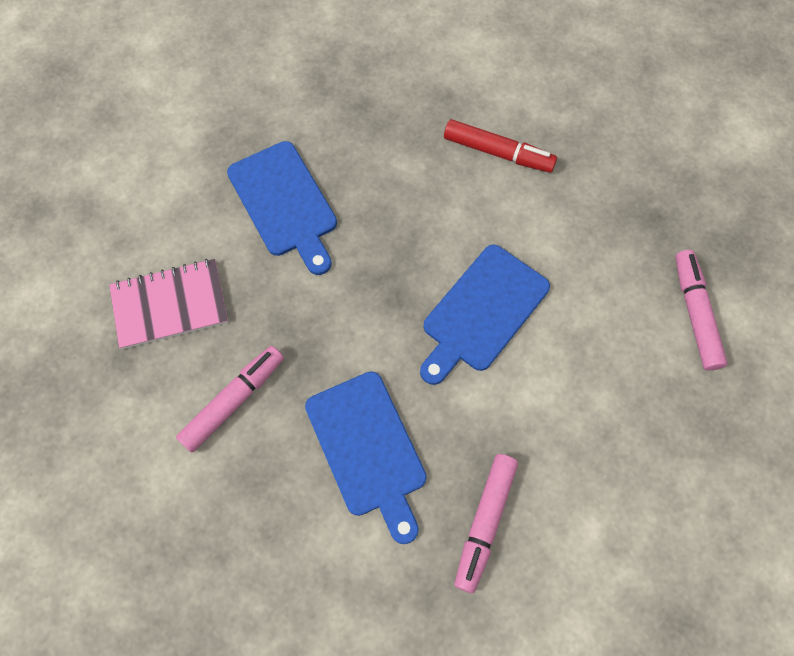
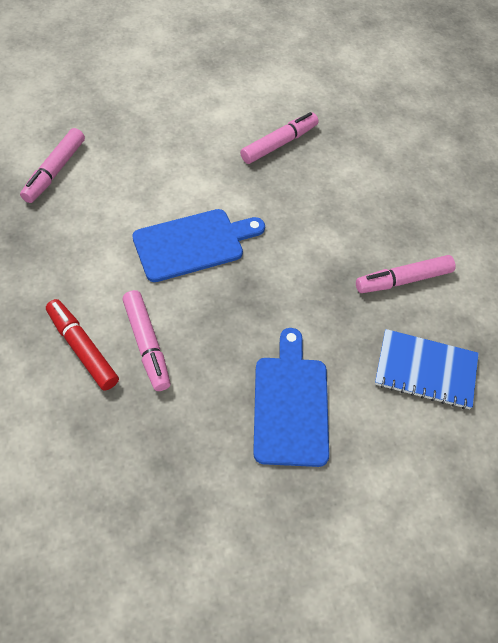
camera: 155 degrees left, 10 degrees down
pink notebook [109,259,228,349] -> blue notebook [375,329,479,409]
blue cutting board [305,371,427,544] -> none
none -> pink marker [122,290,171,391]

